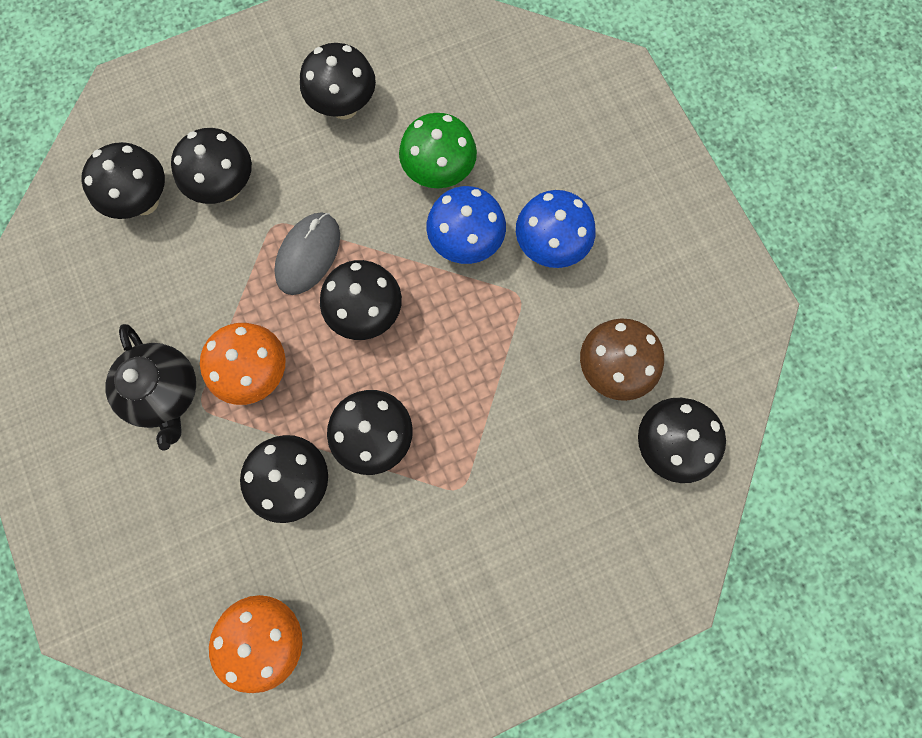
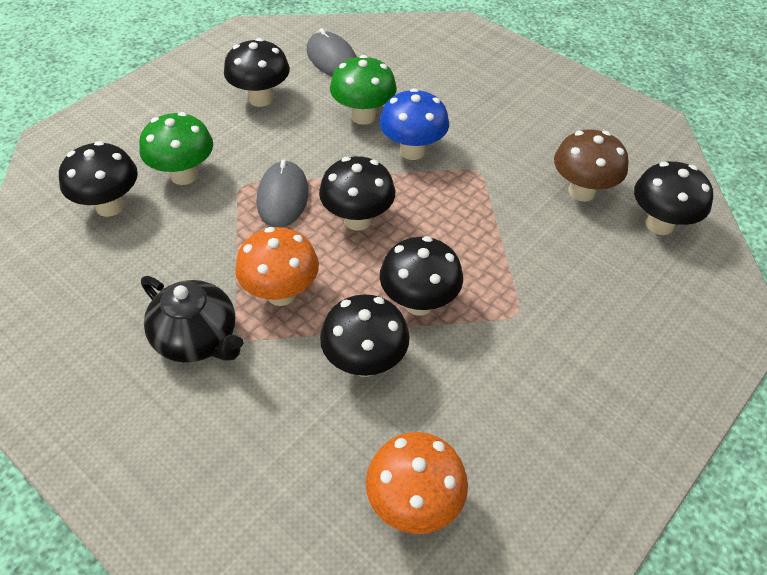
camera: 25 degrees left, 25 degrees down
black mushroom [171,128,252,204] -> green mushroom [139,112,213,185]
blue mushroom [516,190,596,268] -> none
none -> grey mouse [307,28,357,76]

